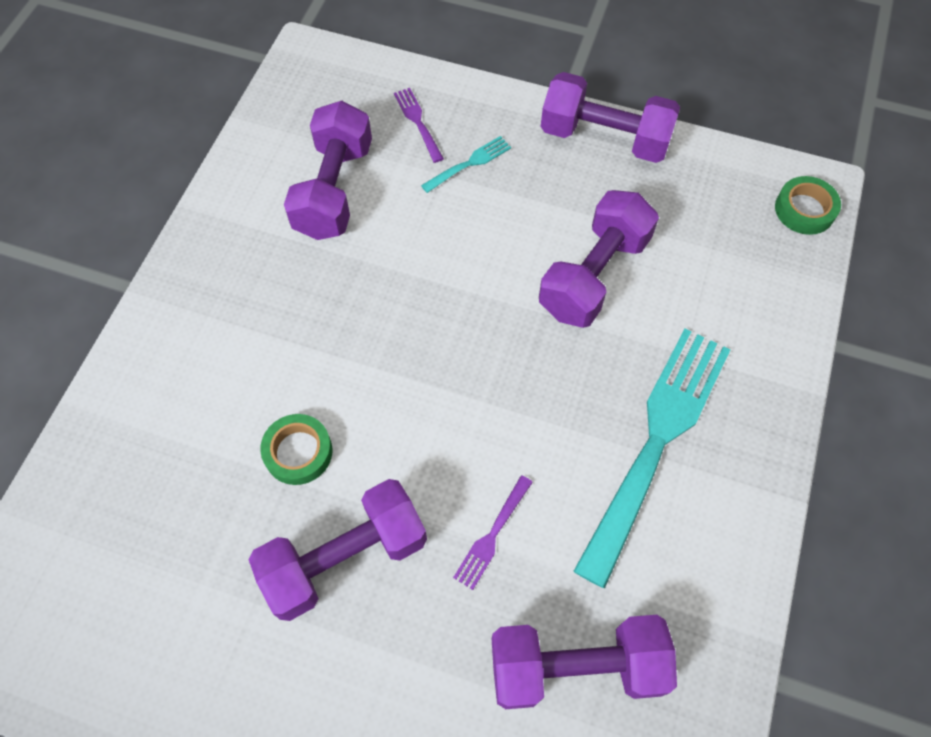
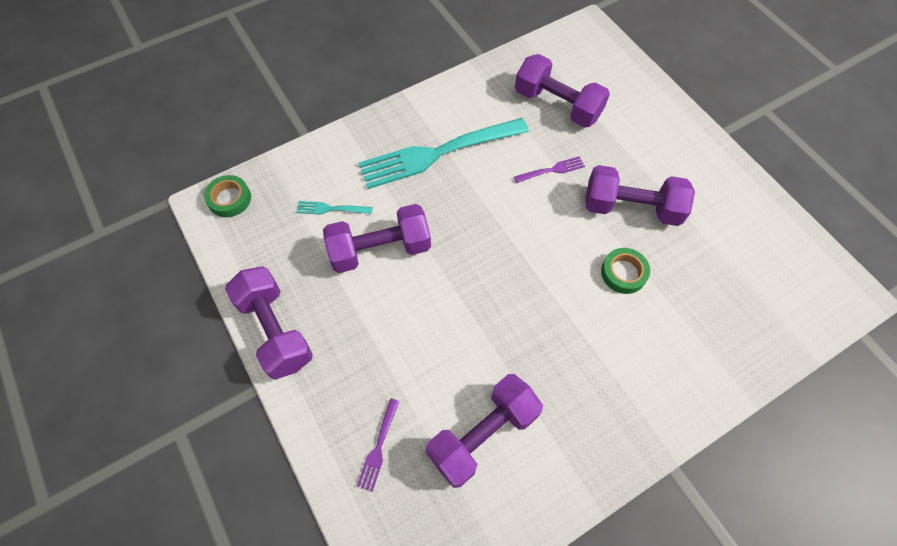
camera: 140 degrees left, 0 degrees up
turquoise fork [421,136,511,193] -> turquoise fork moved to [296,201,373,215]

